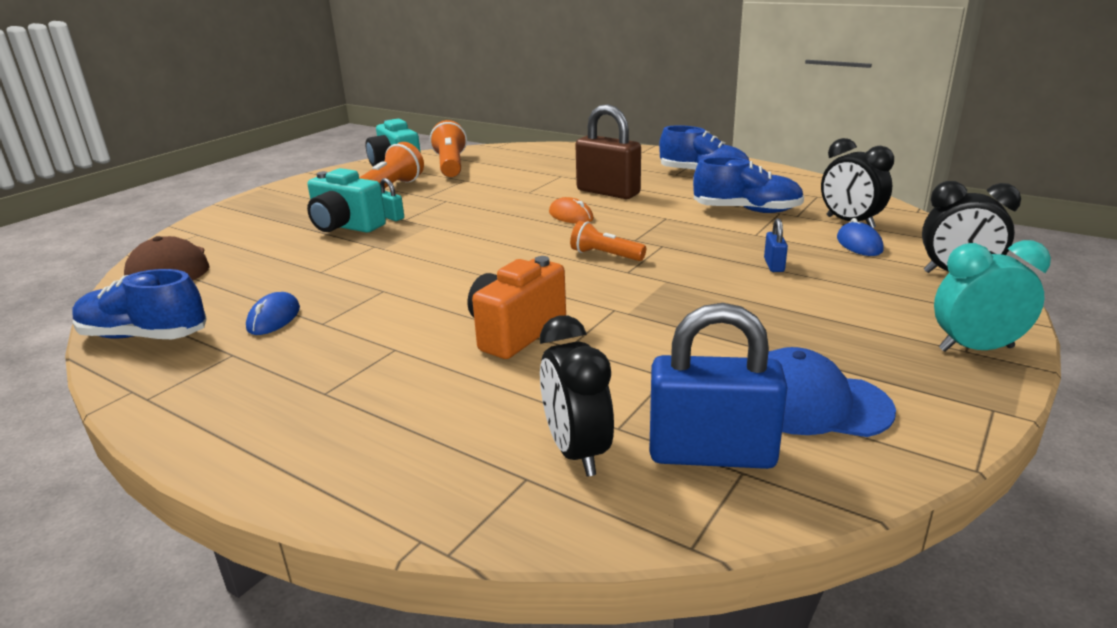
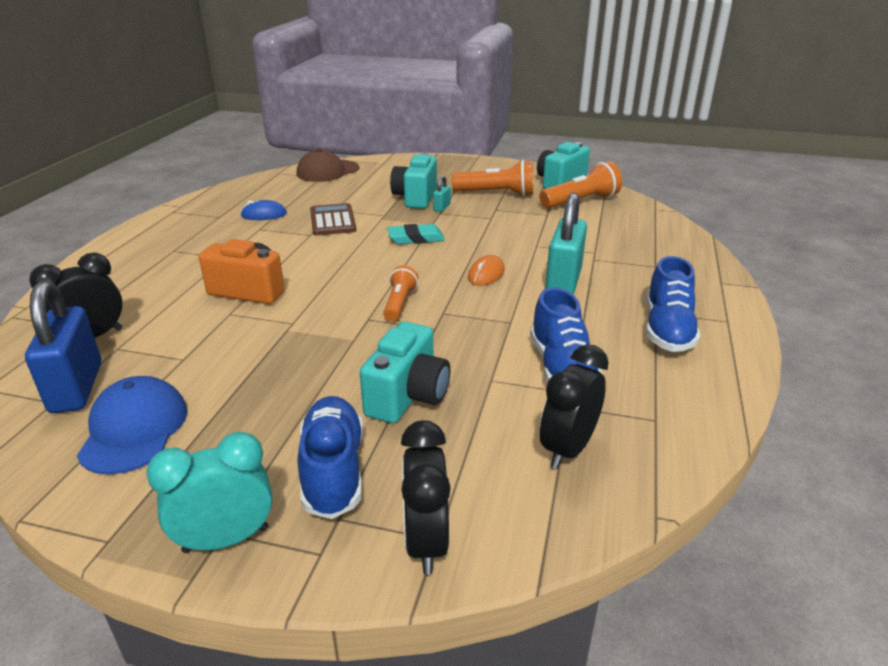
camera: 70 degrees right, 5 degrees up
blue shoe [72,269,207,339] -> blue shoe moved to [298,396,363,519]
brown padlock [575,104,641,199] -> turquoise padlock [545,193,587,294]
blue padlock [764,218,788,272] -> turquoise camera [360,322,450,423]
blue mouse [837,218,884,256] -> none
turquoise clock [934,240,1051,352] -> turquoise clock turned 90 degrees counterclockwise [146,432,272,553]
none -> brown calculator [310,203,356,235]
none -> turquoise eraser [387,224,445,244]

